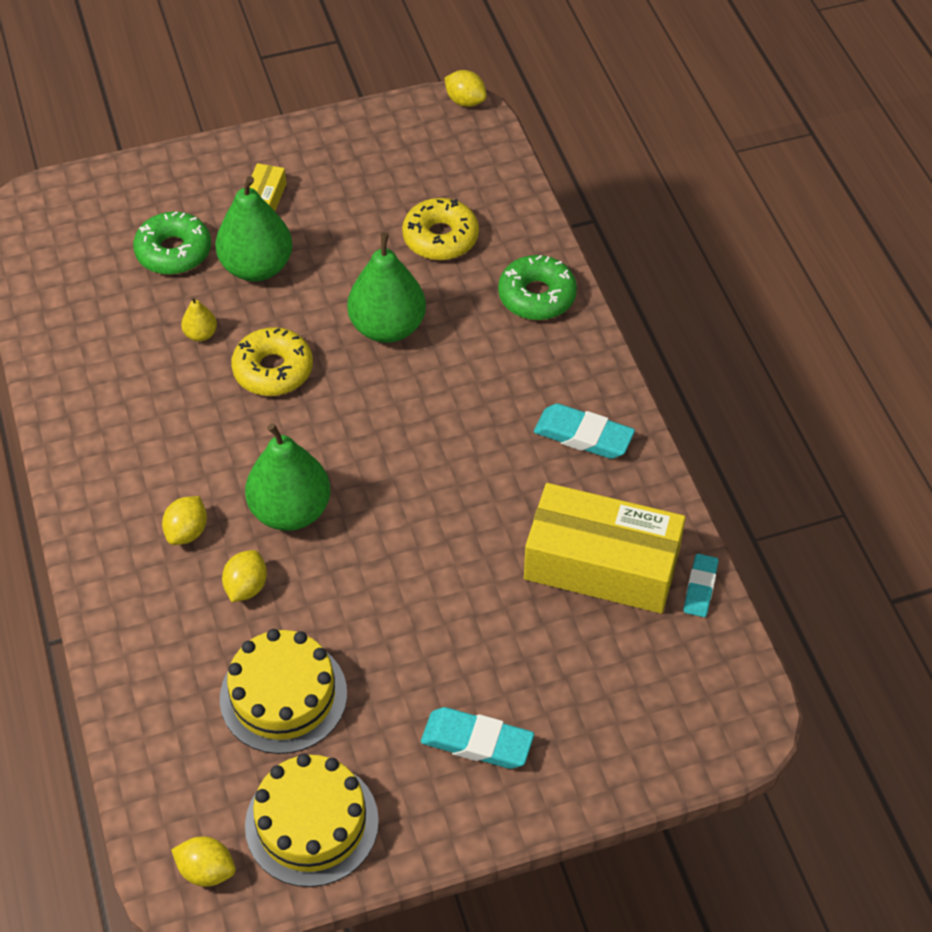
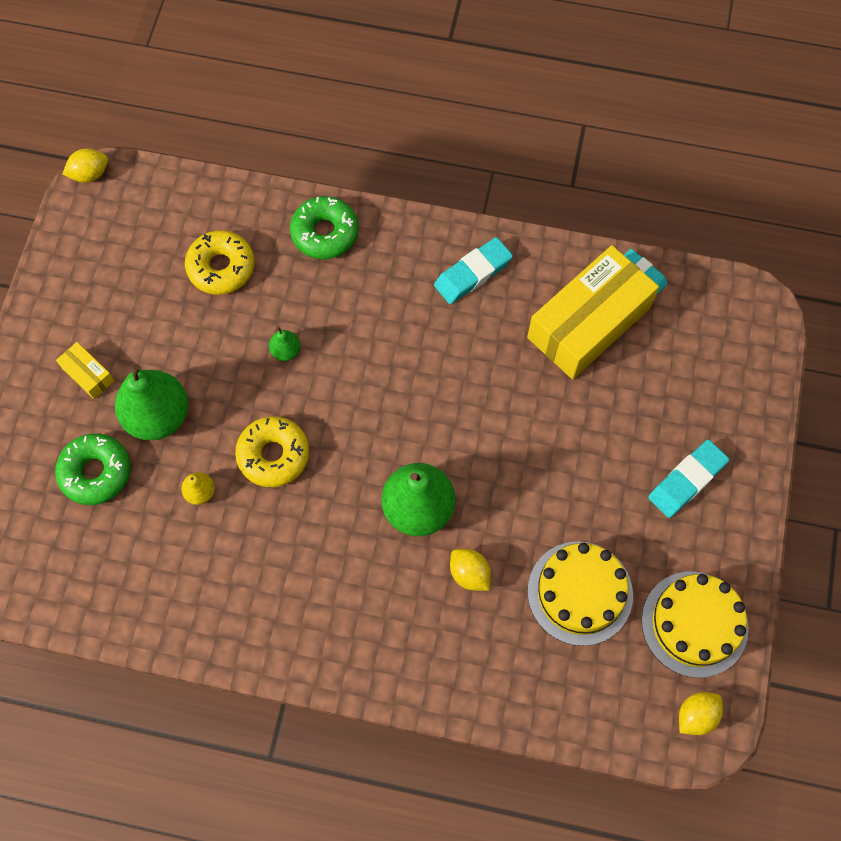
camera: 60 degrees left, 15 degrees up
yellow lemon [162,496,207,545] -> none
green pear [347,232,426,343] -> green pear [269,327,300,361], size x0.45

